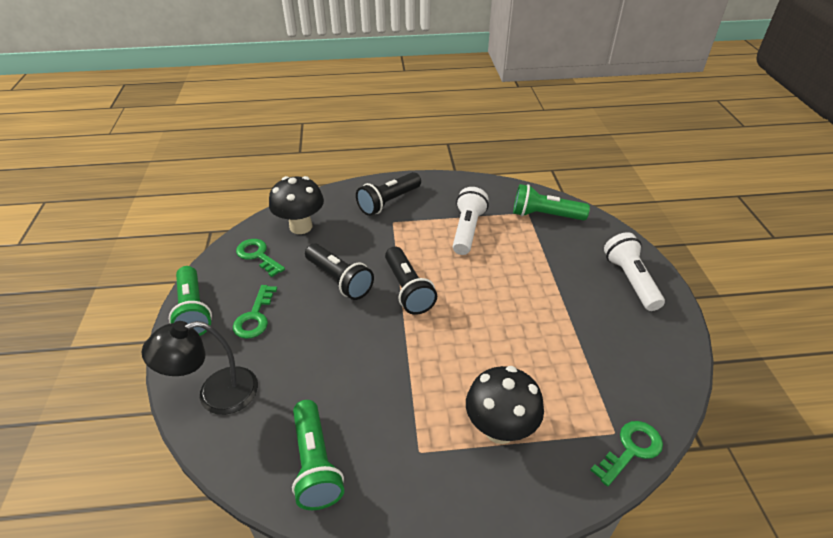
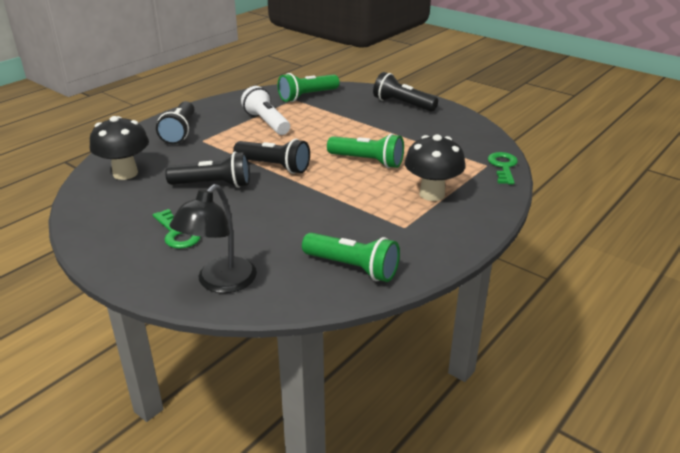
camera: 45 degrees left, 10 degrees down
green flashlight [169,266,212,336] -> green flashlight moved to [327,134,404,168]
green key [236,239,285,277] -> none
white flashlight [604,232,665,311] -> black flashlight [373,72,438,111]

